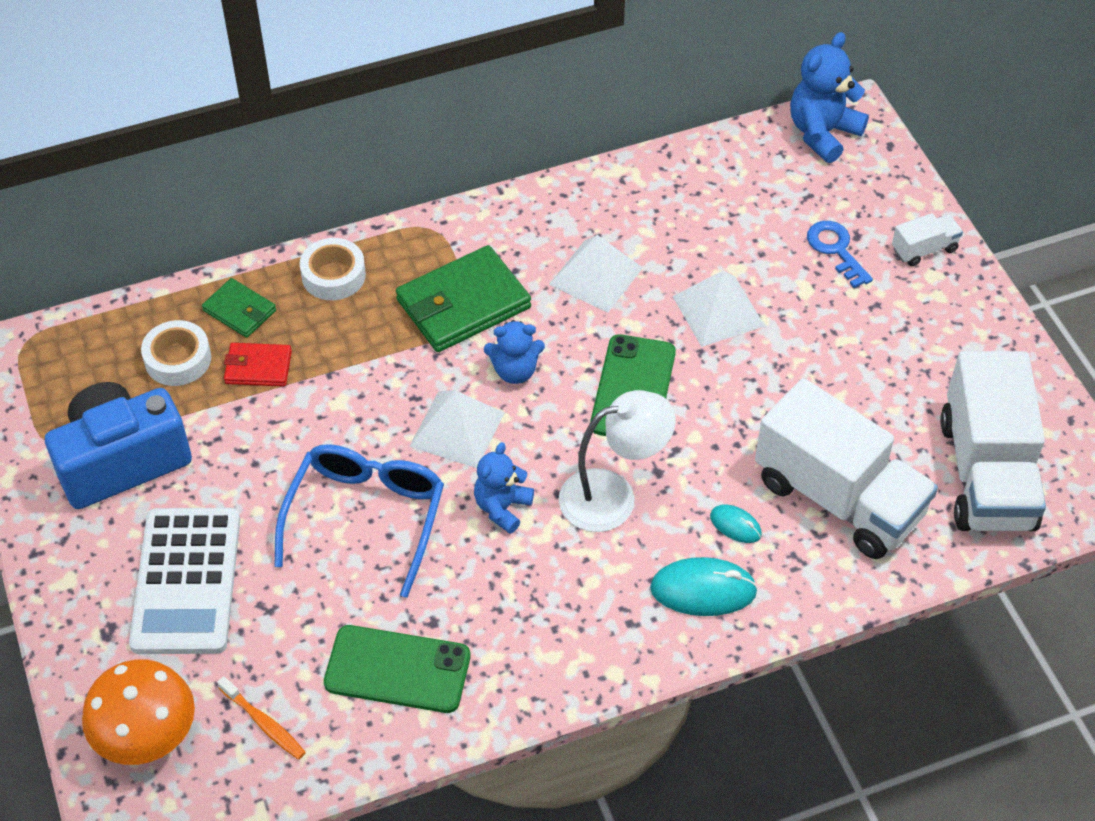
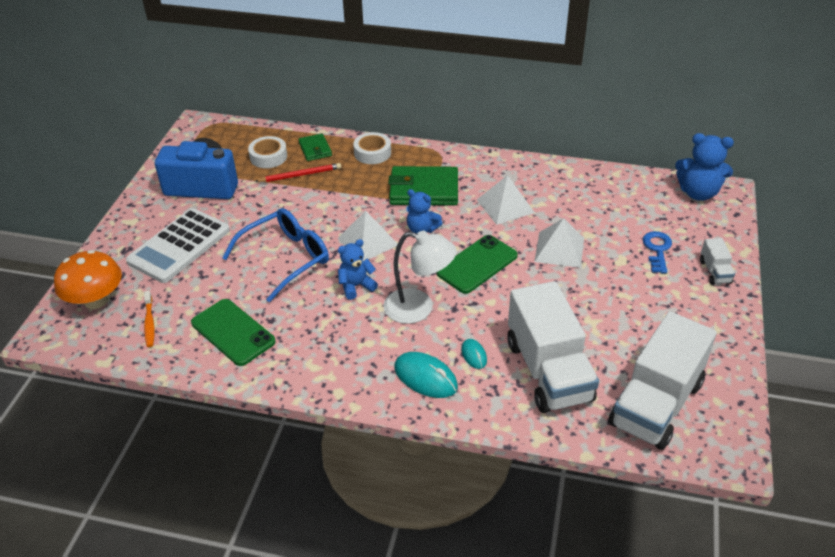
camera: 35 degrees right, 10 degrees down
red wallet [224,343,292,387] -> red pencil [255,163,341,182]
blue teddy bear [790,32,869,163] -> blue teddy bear turned 150 degrees counterclockwise [675,133,734,201]
white truck [892,213,963,266] -> white truck turned 75 degrees clockwise [700,238,735,285]

